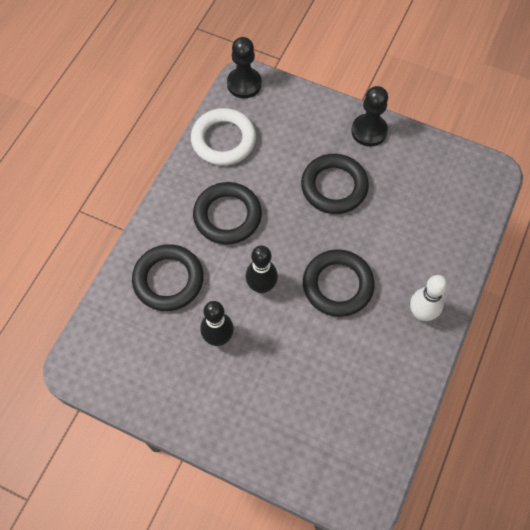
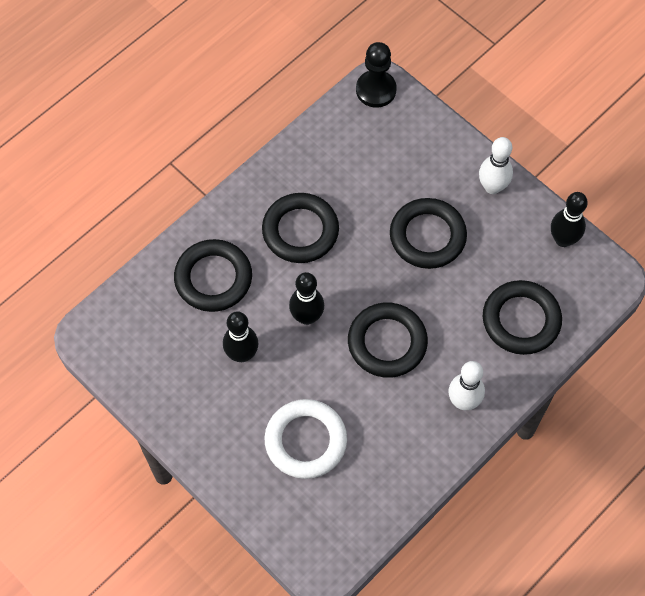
camera: 20 degrees right, 0 degrees up
white ring [191,108,256,166] -> white ring moved to [264,399,347,479]
black pawn [351,86,388,147] -> white bowling pin [479,137,513,194]
none -> black ring [483,280,562,355]
none -> black bowling pin [551,192,588,247]

